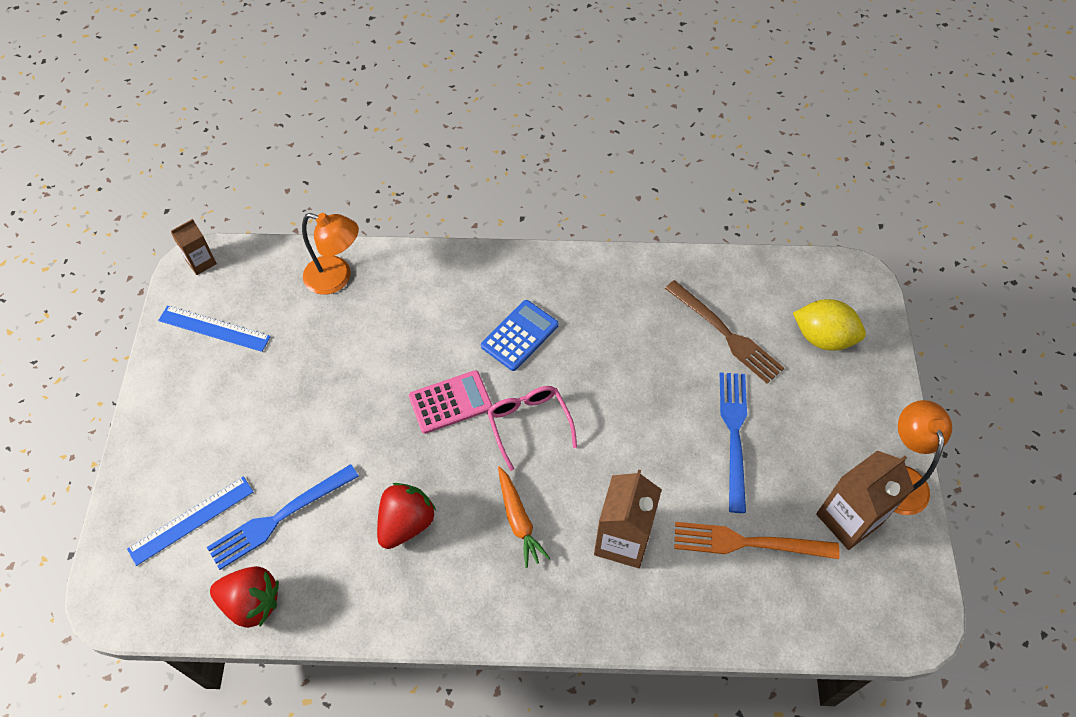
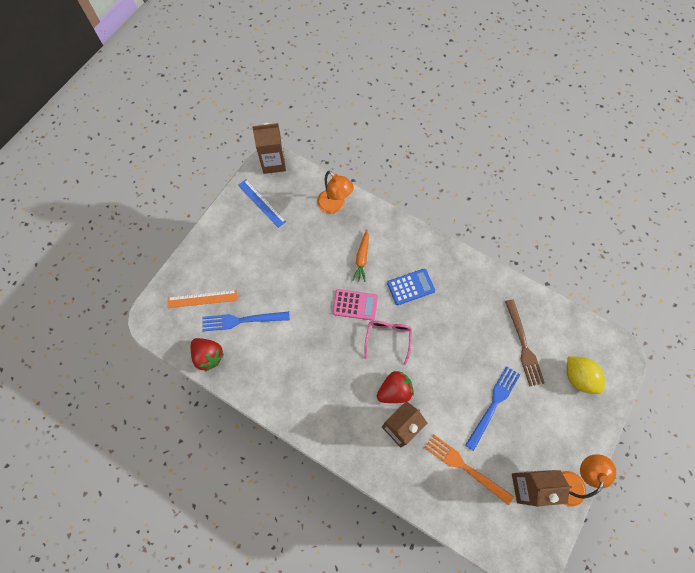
camera: 30 degrees right, 10 degrees up
blue ruler [127,476,253,566] -> orange ruler [168,290,237,308]
brown carton [171,219,217,275] -> brown carton [252,123,286,174], size x1.76
red strawberry [377,483,436,549] -> red strawberry moved to [377,371,414,403]
orange carrot [498,466,550,568] -> orange carrot moved to [352,229,369,282]

